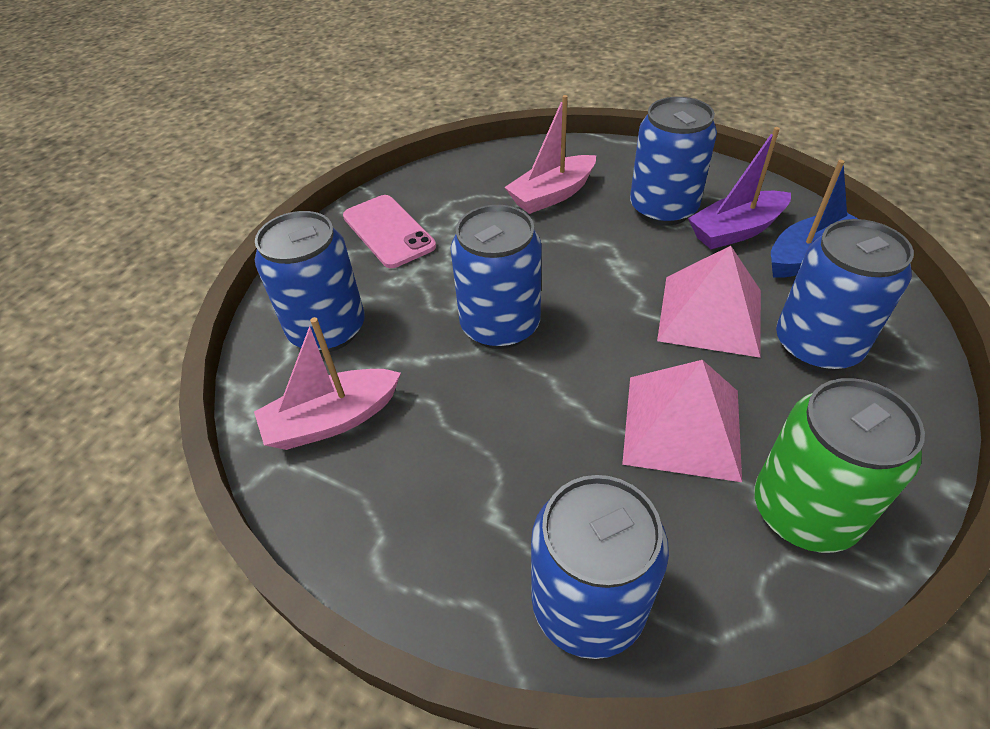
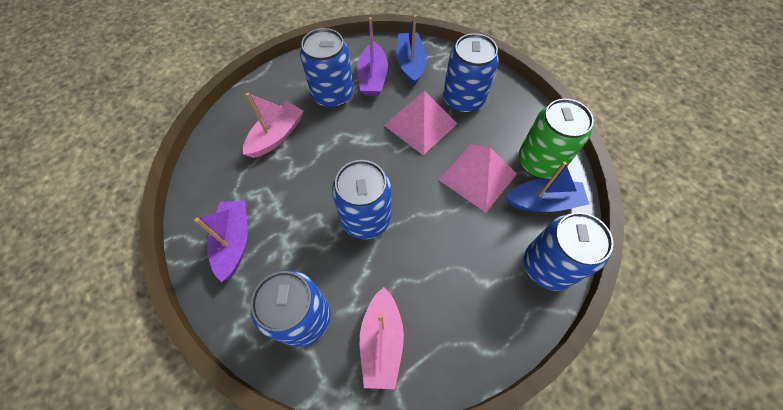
camera: 65 degrees left, 15 degrees up
pink phone [343,195,436,268] -> purple boat [195,200,248,282]
pink boat [504,95,596,214] -> pink boat turned 135 degrees counterclockwise [243,93,303,158]
none -> blue boat [505,161,589,212]

